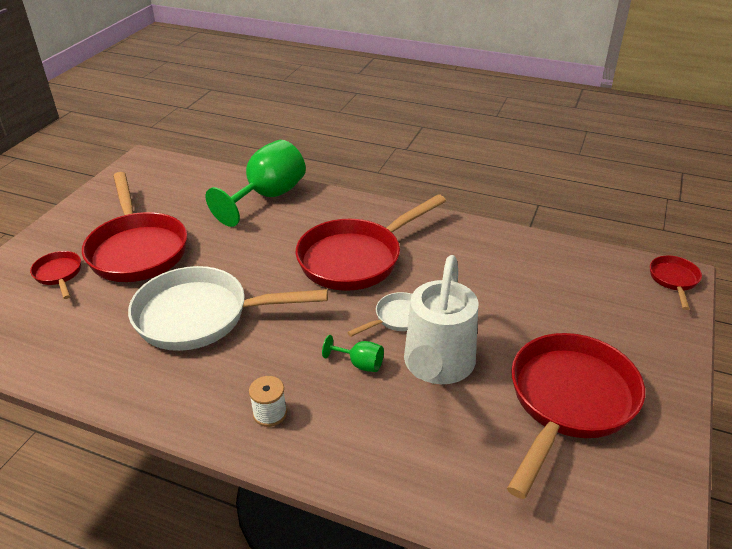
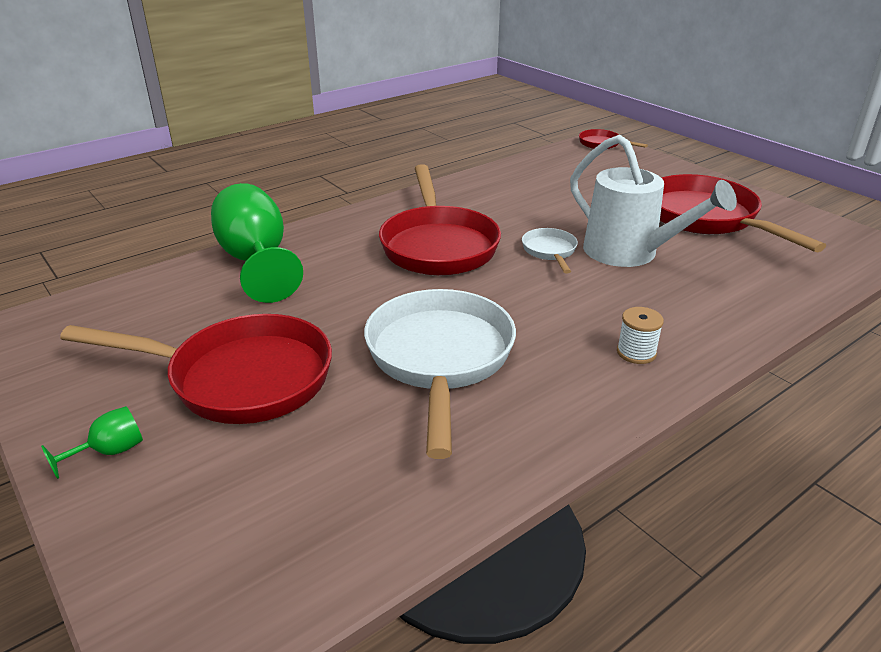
camera: 60 degrees left, 5 degrees down
red pan [30,251,81,299] -> none
white pan [128,266,328,351] -> white pan turned 150 degrees clockwise [364,289,516,459]
green goblet [322,335,384,372] -> green goblet moved to [41,406,143,479]

